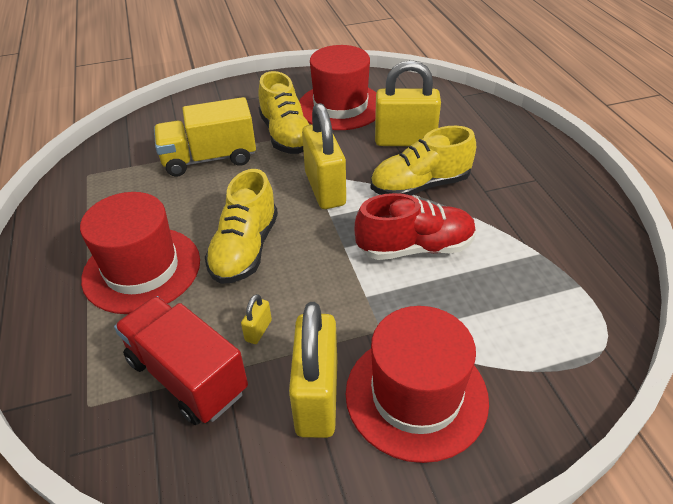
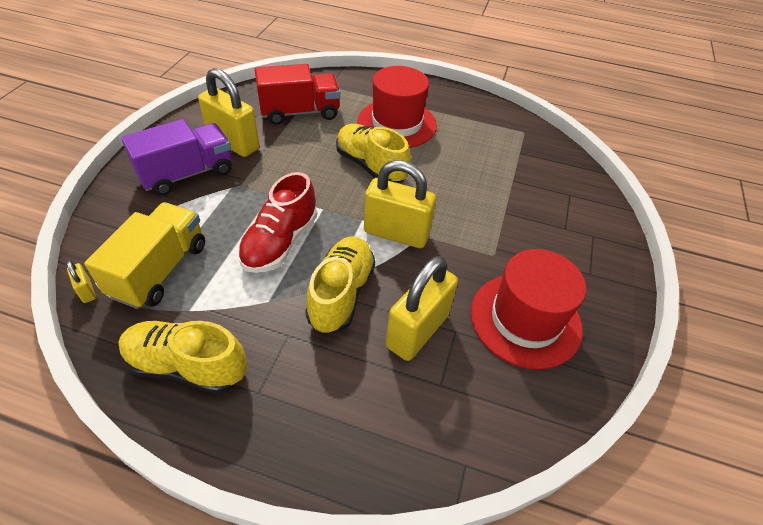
camera: 120 degrees right, 5 degrees up
yellow truck [154,97,256,176] -> yellow truck moved to [84,202,205,309]
yellow padlock [241,294,272,344] -> yellow padlock moved to [67,260,96,303]
yellow shoe [258,71,309,154] -> yellow shoe moved to [118,321,248,394]
red hat [346,306,489,463] -> purple truck [121,119,232,196]

